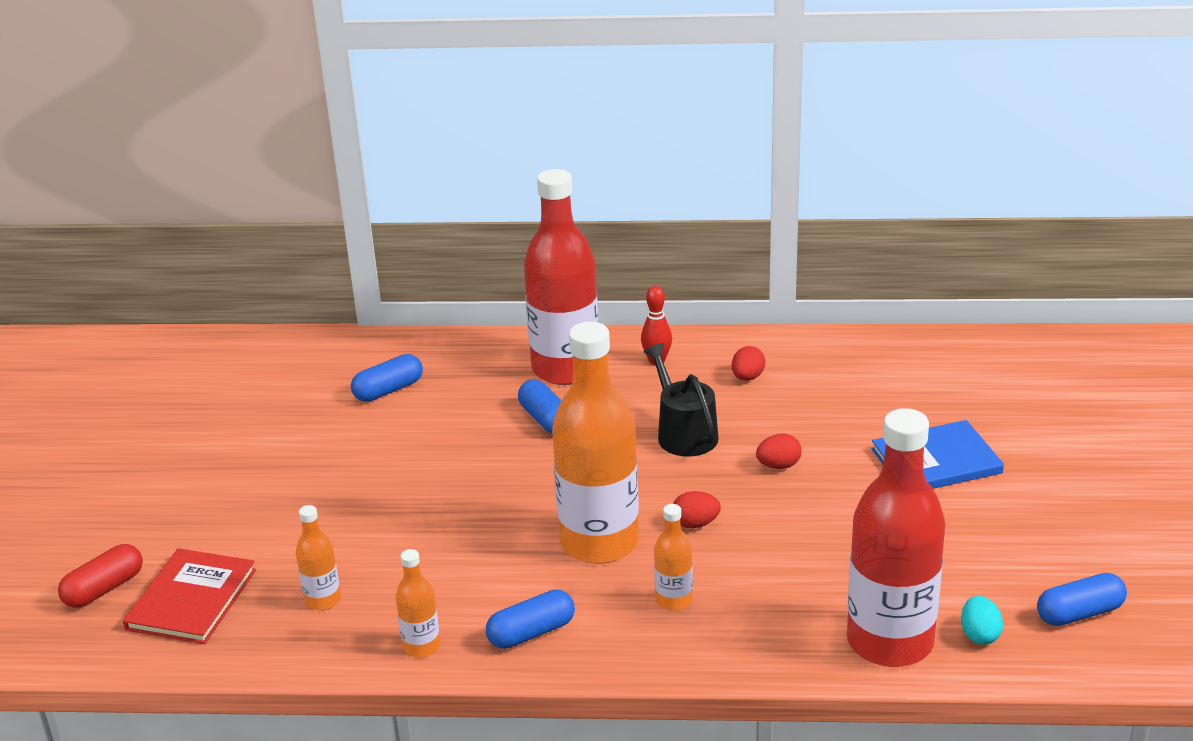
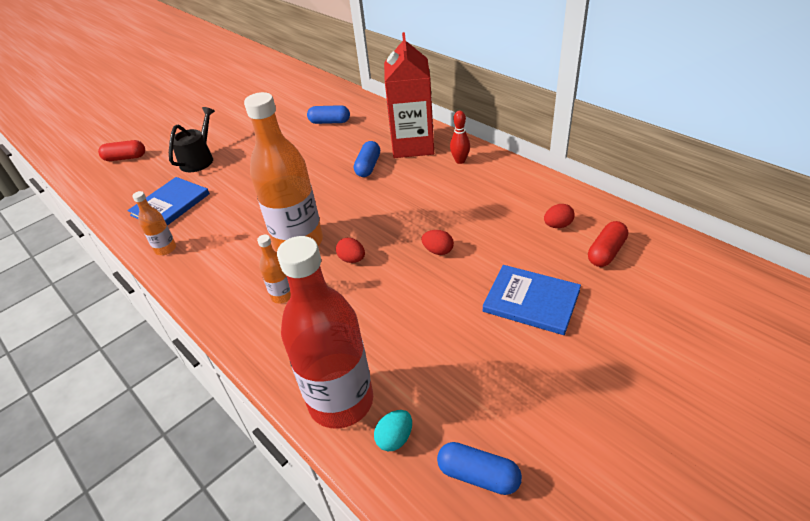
camera: 45 degrees right, 10 degrees up
red book [123,548,256,644] -> none
orange bottle [296,505,341,611] -> blue book [127,177,210,226]
blue capsule [486,590,575,649] -> none
red bottle [524,169,599,385] -> red carton [384,32,434,158]
black watering can [643,343,719,457] -> black watering can moved to [169,107,215,172]
red egg [732,346,765,381] -> red egg moved to [544,204,575,228]
none -> red capsule [588,221,628,267]

